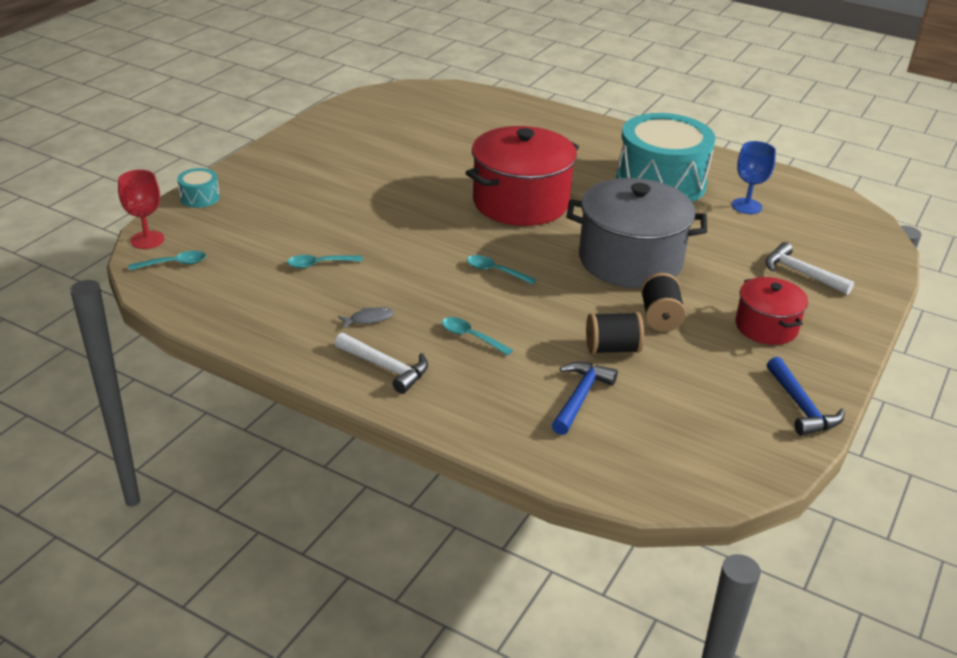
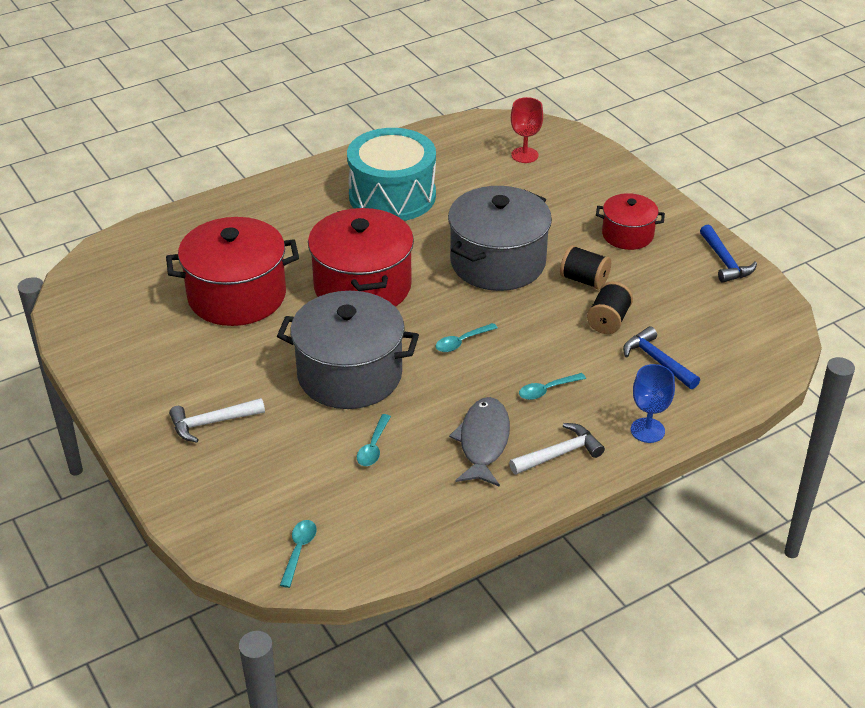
camera: 60 degrees left, 5 degrees up
red goblet [118,170,164,249] -> red goblet moved to [511,97,543,163]
turquoise drum [177,168,220,208] -> none
grey fish [338,307,394,328] -> grey fish [449,397,510,487], size x2.23
blue goblet [732,141,776,214] -> blue goblet moved to [631,364,675,443]
white hammer [765,242,854,295] -> white hammer moved to [169,398,265,442]
blue hammer [767,357,845,436] -> blue hammer turned 60 degrees clockwise [700,224,757,283]
none -> red pot [166,217,299,326]
none -> grey pot [277,291,419,409]

